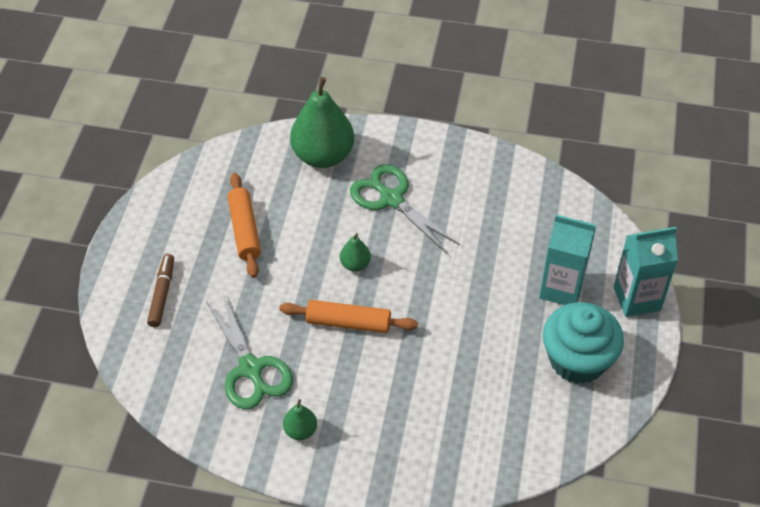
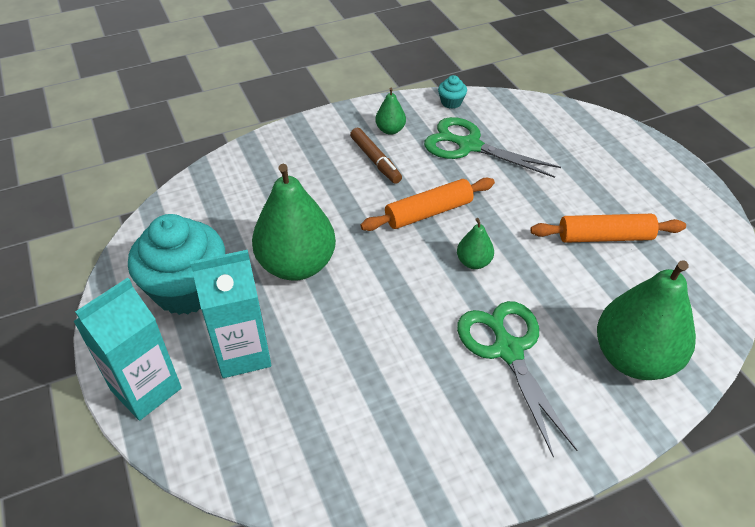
camera: 145 degrees right, 5 degrees down
brown marker [147,254,174,327] -> brown marker moved to [350,128,402,184]
orange rolling pin [228,173,261,278] -> orange rolling pin turned 45 degrees counterclockwise [530,214,686,243]
green scissors [350,164,460,253] -> green scissors turned 120 degrees counterclockwise [457,301,577,457]
none -> green pear [252,164,336,281]
none -> turquoise cupcake [438,75,467,109]

